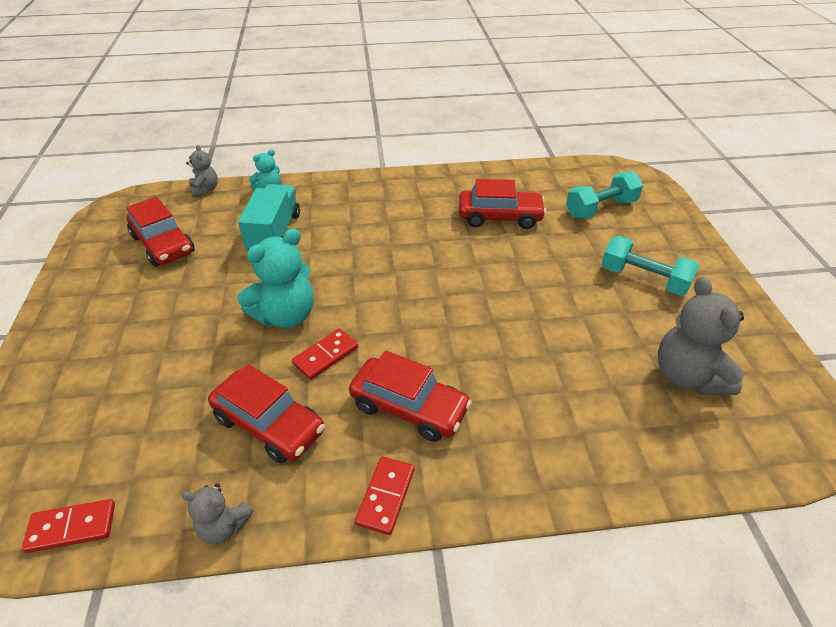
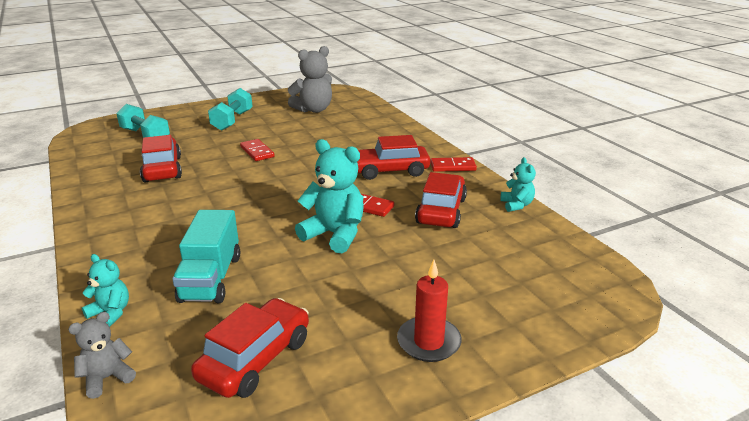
camera: 110 degrees left, 15 degrees down
red domino [22,499,115,553] -> red domino moved to [240,139,275,161]
grey teddy bear [181,484,253,544] -> turquoise teddy bear [500,157,536,212]
turquoise truck [238,184,300,250] -> turquoise truck turned 75 degrees counterclockwise [172,210,240,303]
red car [349,351,472,442] -> red car turned 105 degrees counterclockwise [357,135,430,180]
none -> red candle [397,260,462,362]

